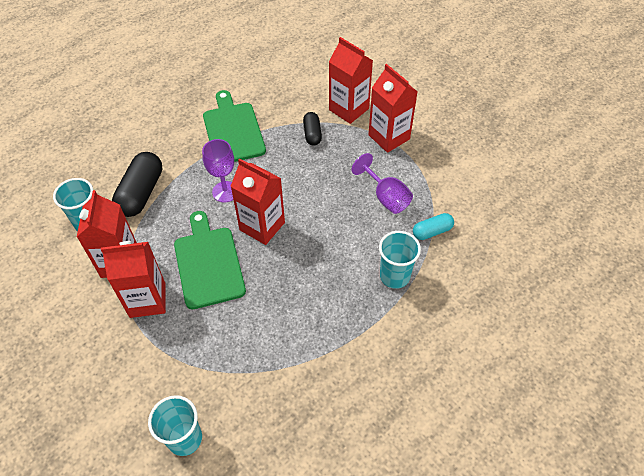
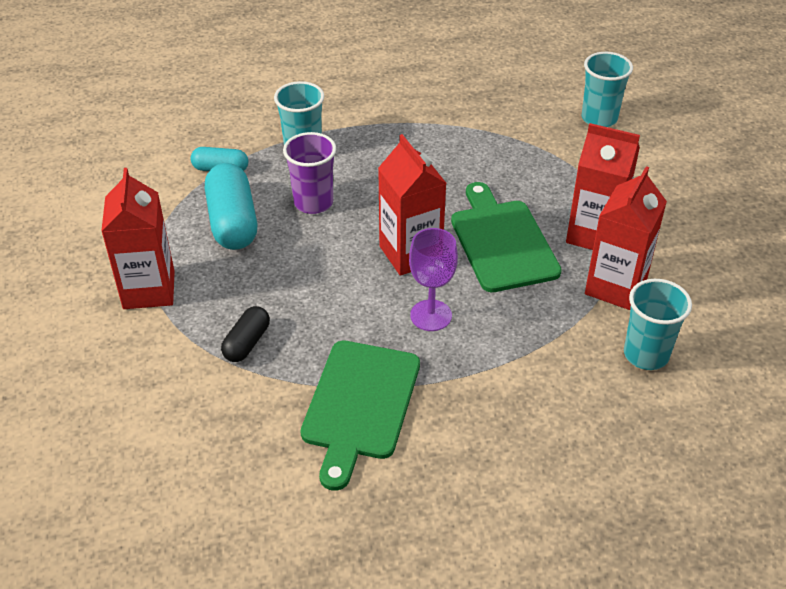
camera: 150 degrees left, 10 degrees down
black capsule [112,152,162,217] -> none
green cutting board [174,211,246,309] -> green cutting board turned 150 degrees clockwise [451,182,562,292]
red carton [329,37,373,124] -> none
purple goblet [352,153,413,214] -> turquoise capsule [205,163,257,250]
none -> purple cup [283,132,336,214]

